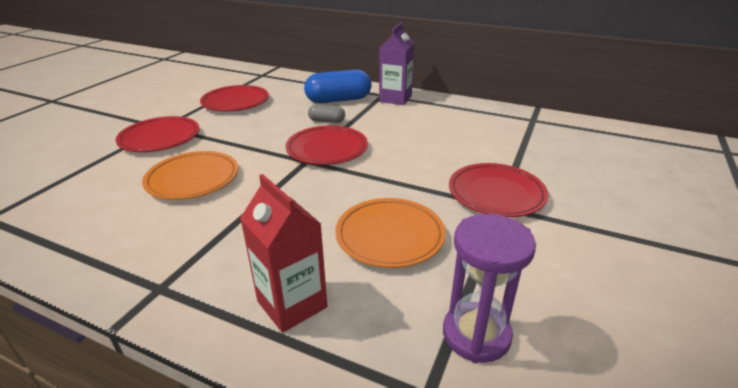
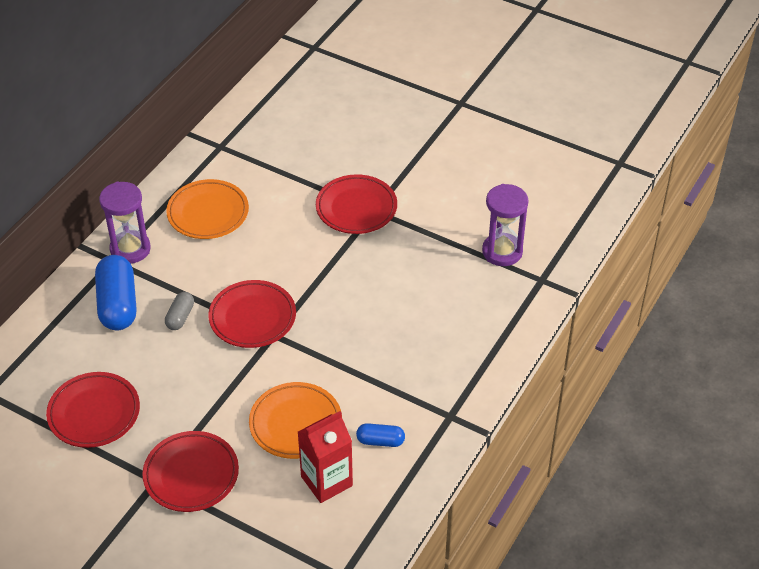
camera: 85 degrees left, 15 degrees up
red carton [240,174,327,333] -> red carton moved to [298,411,353,503]
orange plate [335,198,446,268] -> orange plate moved to [166,179,249,239]
purple carton [379,22,414,105] -> purple hourglass [99,182,151,264]
none -> blue capsule [356,423,405,447]

